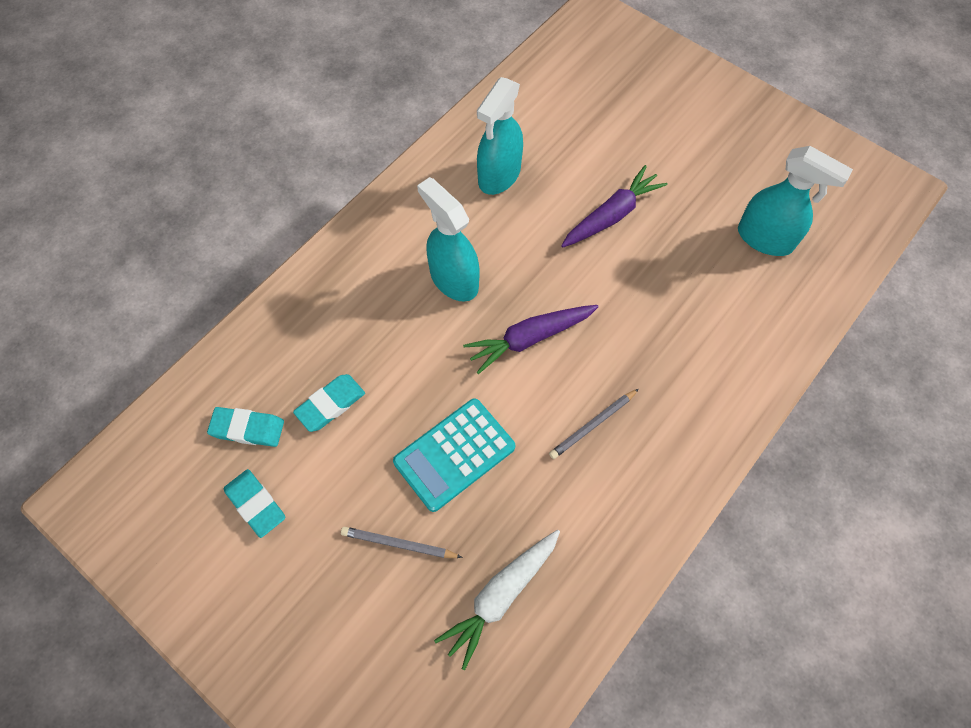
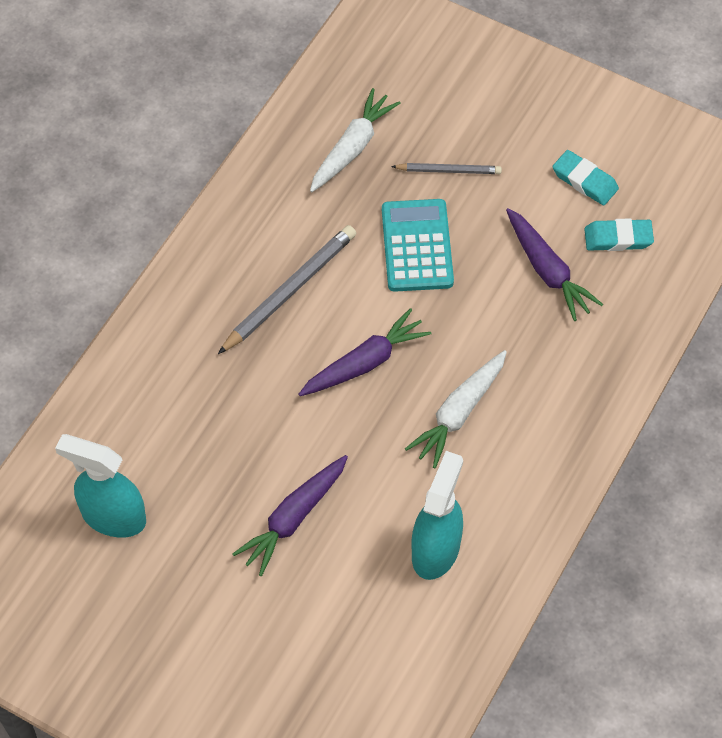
camera: 170 degrees right, 5 degrees down
turquoise eraser [293,374,365,432] -> purple carrot [506,208,603,321]
turquoise calculator [393,398,515,512] -> turquoise calculator turned 45 degrees counterclockwise [382,199,454,292]
turquoise spray bottle [417,177,480,302] -> white carrot [405,350,507,468]
grey pencil [549,389,639,459] -> grey pencil [218,225,356,354], size x1.71

